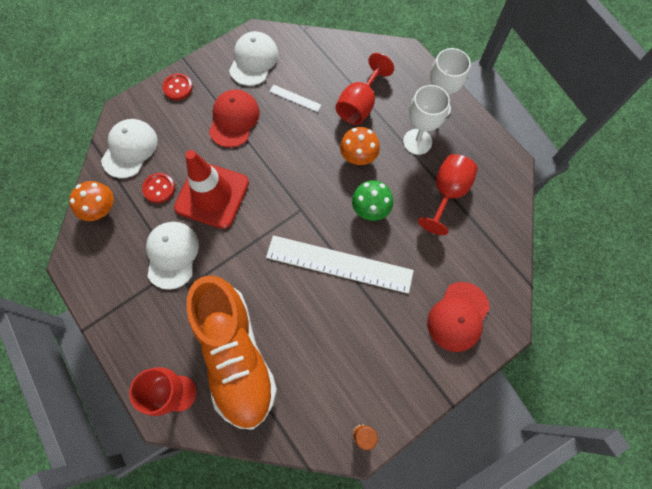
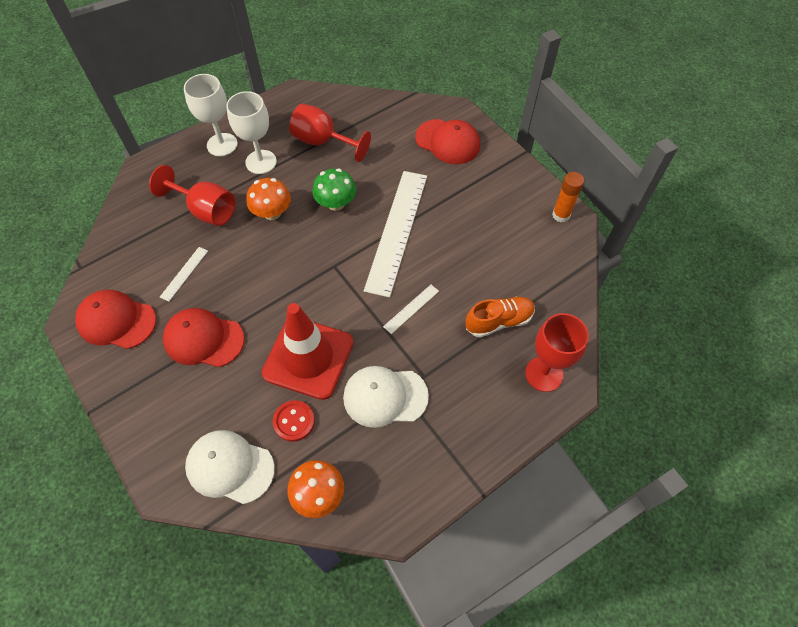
camera: 90 degrees left, 10 degrees down
red button [162,73,193,100] -> none
orange shoe [186,275,277,430] -> orange shoe [465,297,535,337], size x0.48
white cap [229,31,279,86] -> red cap [75,290,156,349]
none -> white ruler [383,285,439,334]

